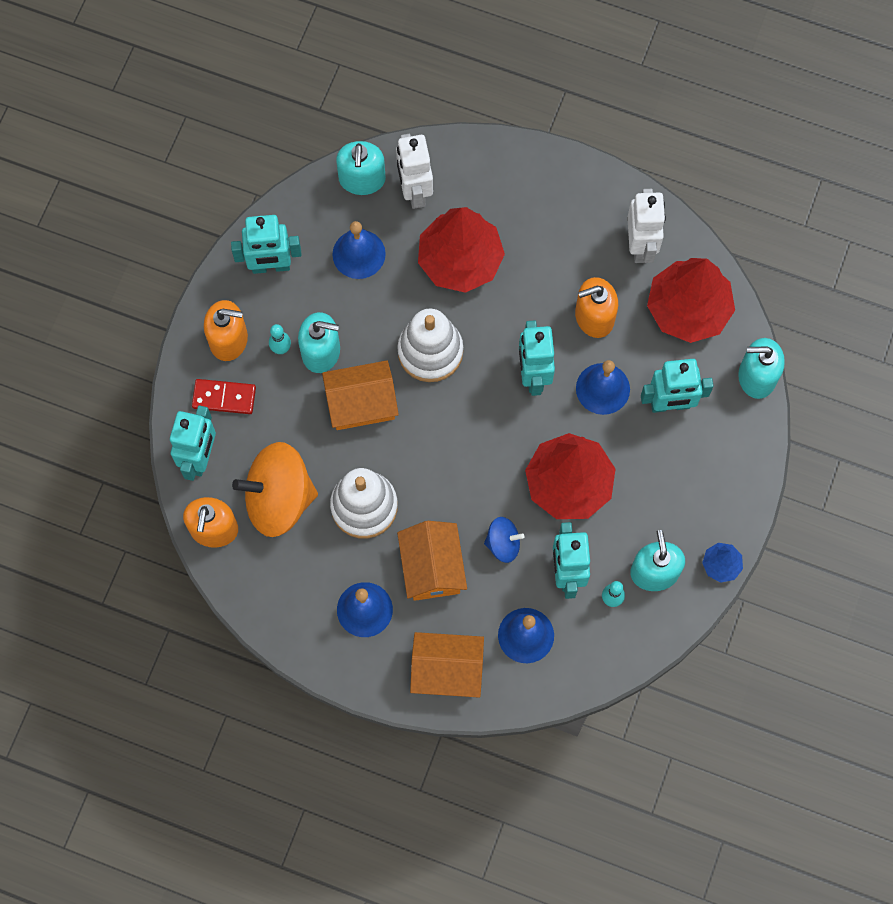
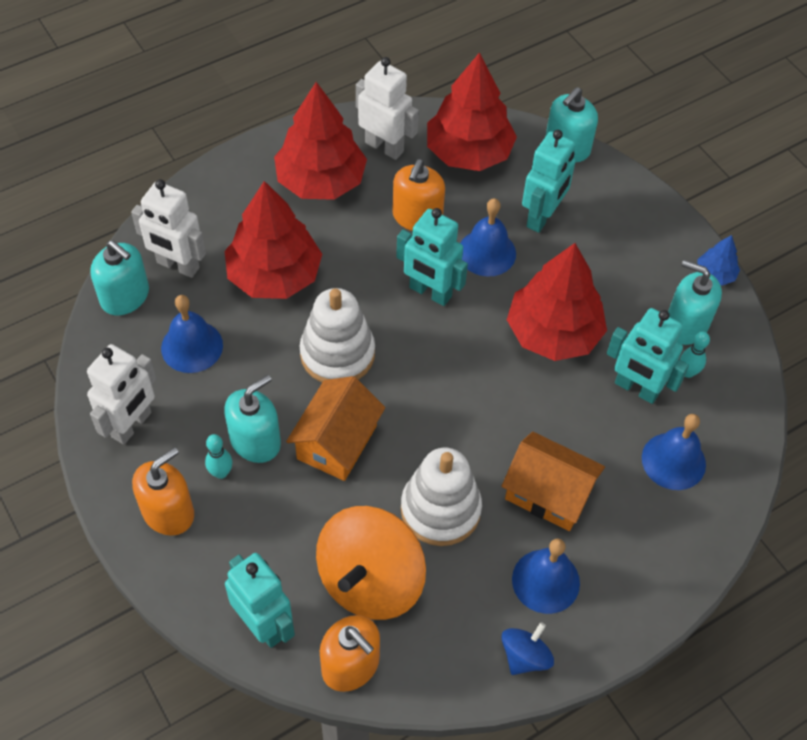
camera: 55 degrees left, 15 degrees down
red domino [192,379,256,414] -> none
turquoise robot [231,215,302,274] -> white robot [87,344,157,445]
orange house [410,632,484,698] -> none
blue spinning top [484,517,524,563] -> blue spinning top moved to [501,622,554,675]
none -> red tree [274,82,367,200]

